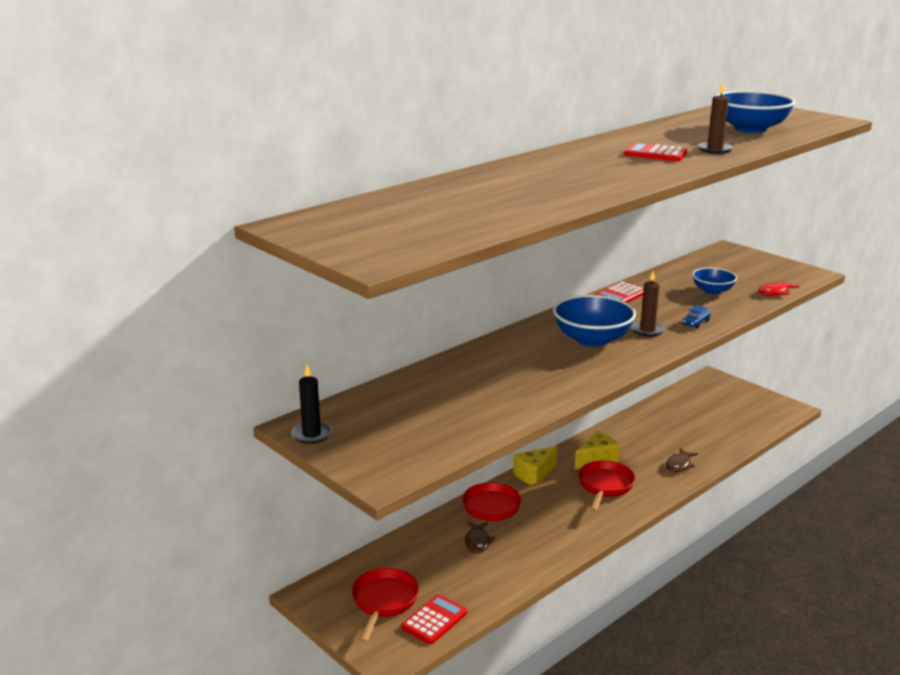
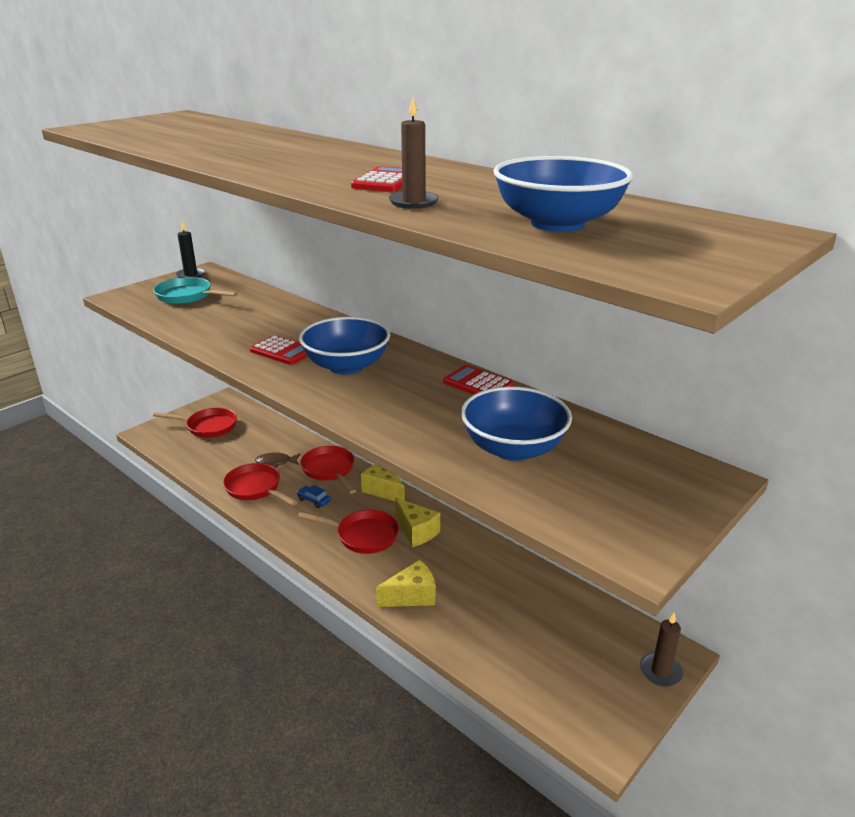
camera: 85 degrees right, 5 degrees up
red calculator [401,594,467,644] -> red calculator moved to [250,335,307,365]
brown candle [631,271,665,337] -> brown candle moved to [640,613,683,686]
brown fish [666,448,698,472] -> yellow cheese [376,560,436,607]
blue car [682,305,711,329] -> blue car moved to [297,485,331,508]
blue bowl [692,268,737,295] -> blue bowl [461,386,572,461], size x1.68
red fish [758,281,799,296] -> none
none -> turquoise pan [153,277,238,304]
none -> red pan [223,463,297,506]

